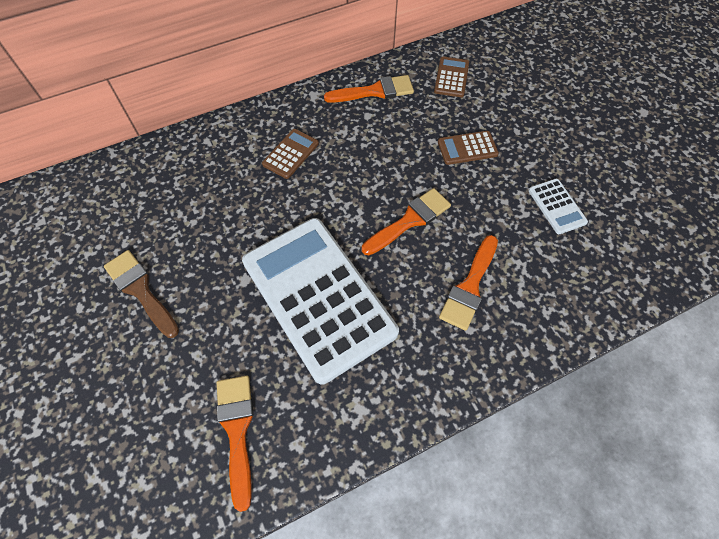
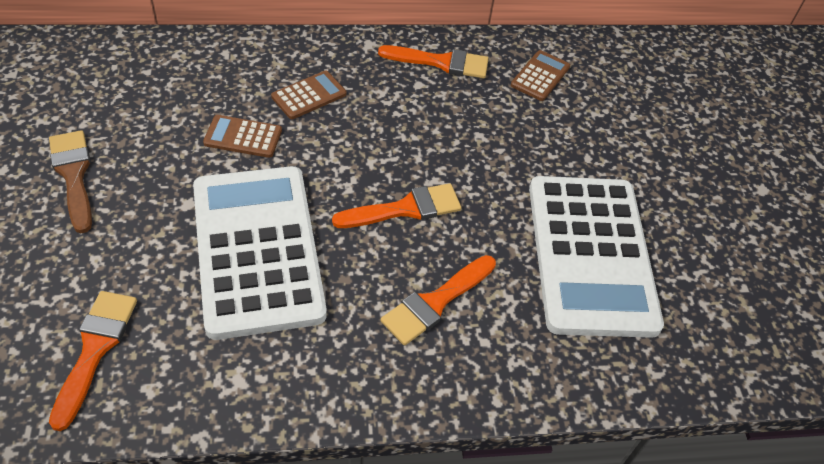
camera: 15 degrees right, 10 degrees down
brown calculator [438,131,499,165] -> brown calculator moved to [203,115,282,158]
white calculator [529,179,588,234] -> white calculator [529,176,664,338], size x2.46

